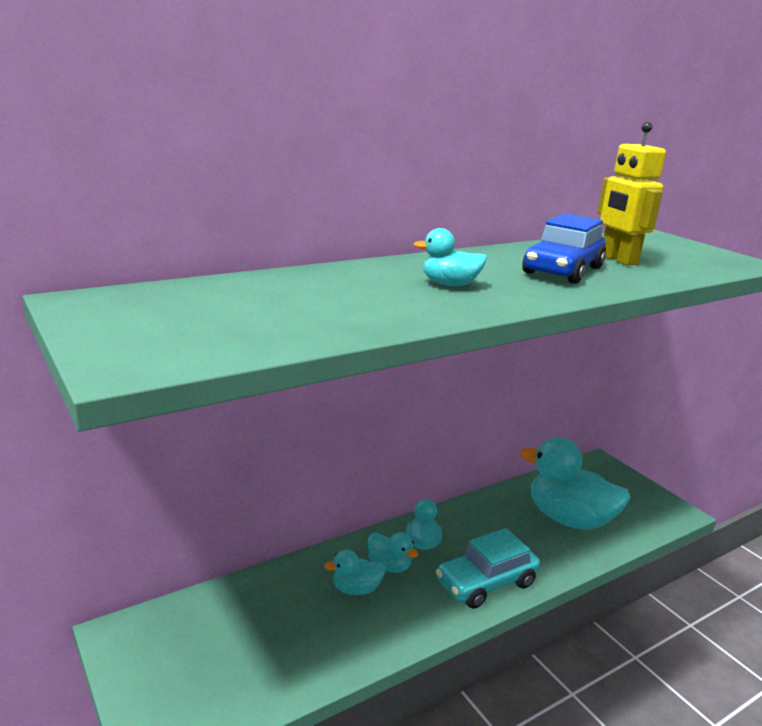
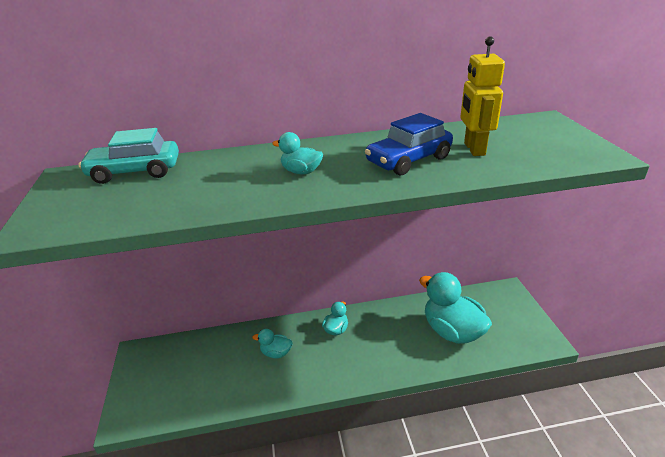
camera: 25 degrees right, 10 degrees up
turquoise duck [368,532,418,573] -> none
turquoise car [436,528,540,609] -> turquoise car moved to [78,128,179,184]

